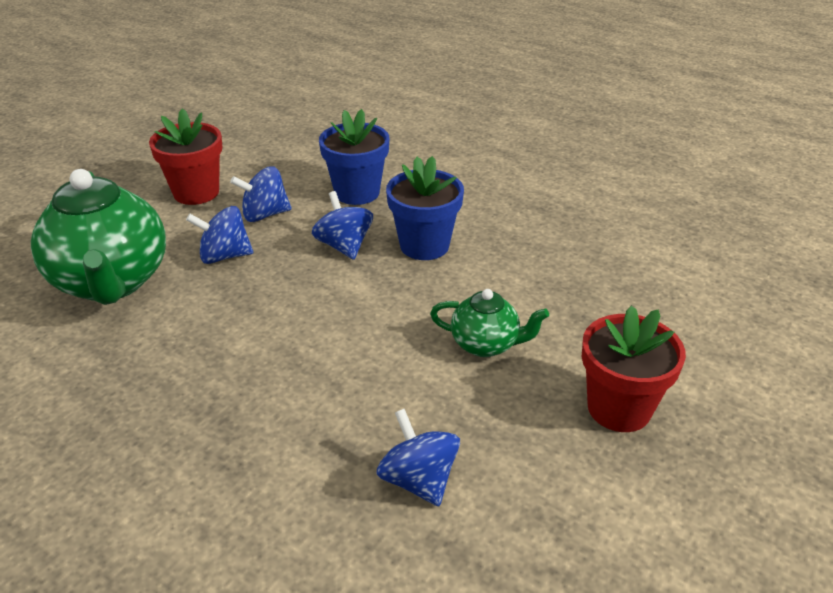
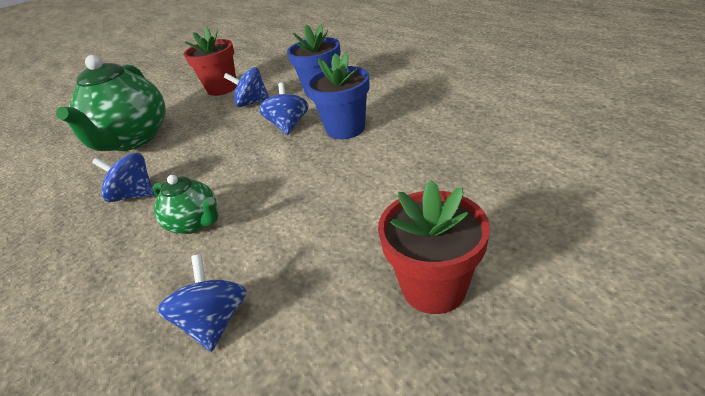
camera: 25 degrees right, 0 degrees up
blue spinning top [186,206,253,264] -> blue spinning top moved to [92,153,154,202]
green teapot [430,289,549,357] -> green teapot moved to [153,175,218,234]

